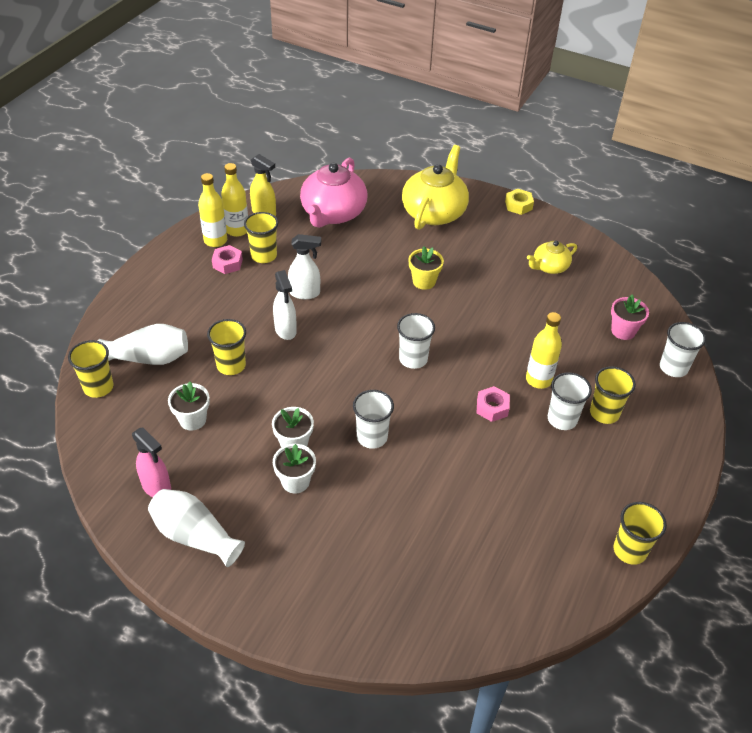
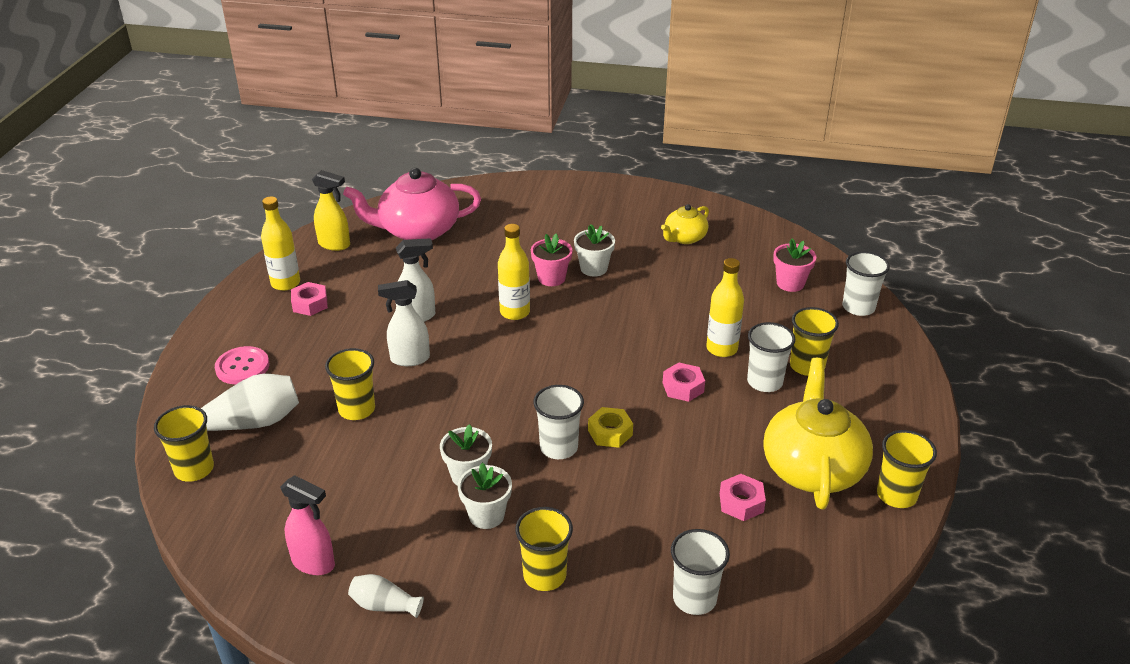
camera: 15 degrees left, 10 degrees down
white vase [148,489,245,567] -> white vase [348,574,424,618], size x0.56
white flower pot [168,382,210,431] -> white flower pot moved to [574,224,615,277]
yellow bottle [221,163,248,237] -> yellow bottle moved to [498,224,530,320]
yellow cup [244,212,278,263] -> yellow cup moved to [515,507,573,591]
white spray bottle [273,270,297,340] -> white spray bottle turned 120 degrees clockwise [378,280,430,366]
pink teapot [300,158,367,228] -> pink teapot turned 75 degrees clockwise [343,168,481,240]
white cup [397,313,435,369] -> white cup moved to [671,529,730,615]
yellow teapot [402,145,469,230] -> yellow teapot moved to [763,358,873,509]
yellow flower pot [409,246,444,290] -> pink flower pot [531,233,572,286]
yellow nut [505,188,534,215] -> yellow nut moved to [588,407,633,448]
none -> pink button [215,346,269,384]
none -> pink nut [720,474,766,521]

